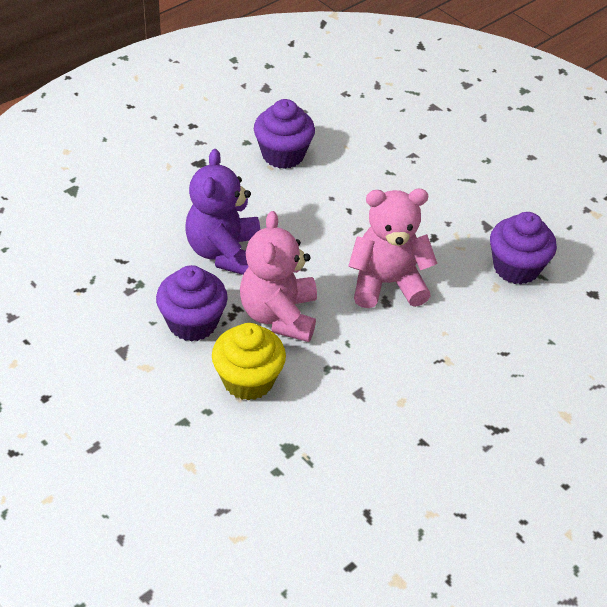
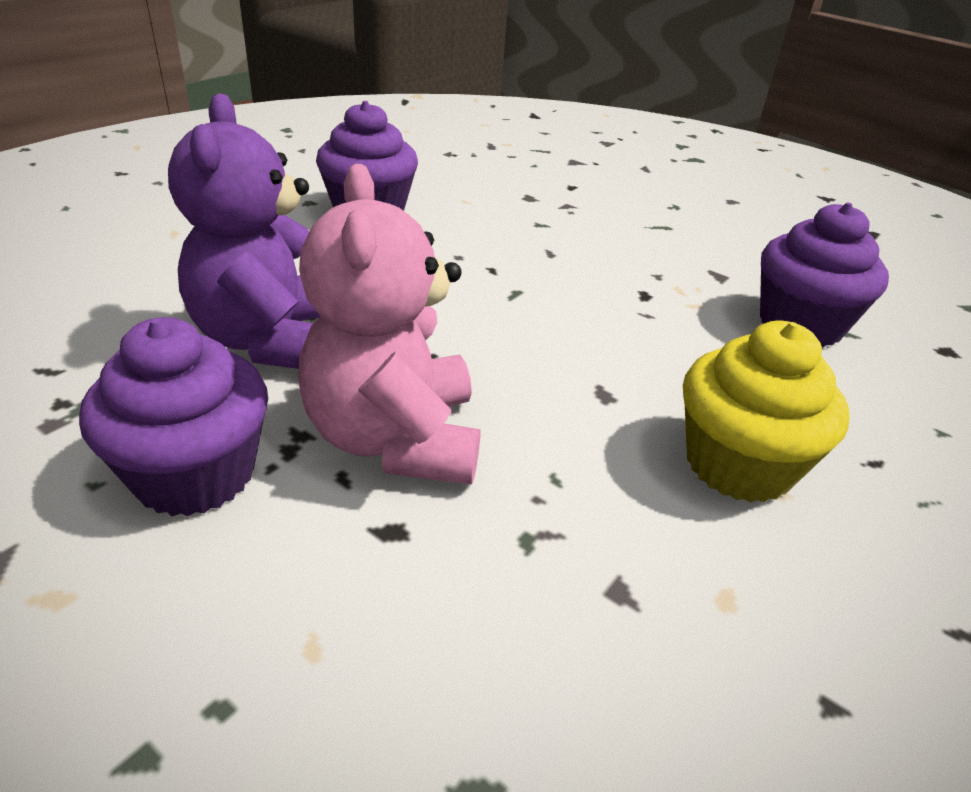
camera: 10 degrees left, 10 degrees down
yellow cupcake [212,323,286,401] -> yellow cupcake moved to [683,321,849,503]
pink teddy bear [348,189,438,308] -> none

